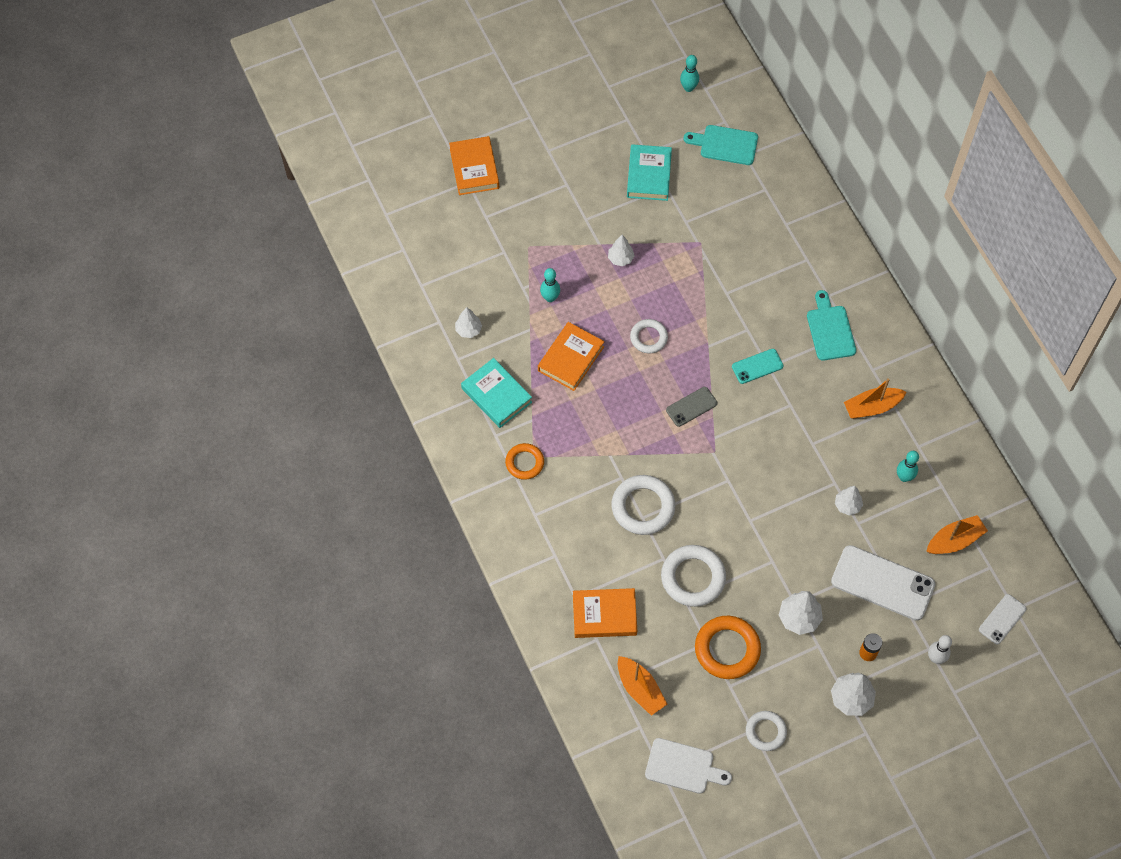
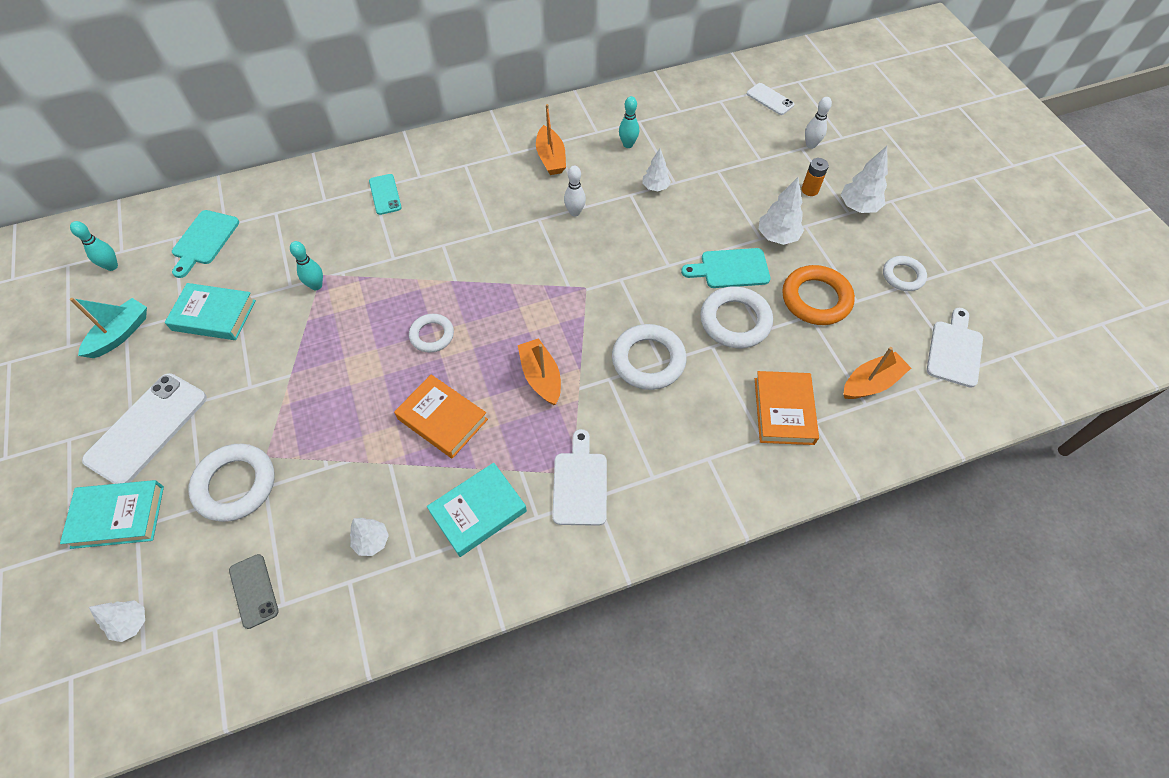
camera: 85 degrees left, 5 degrees down
orange book [449,136,499,195] -> turquoise book [60,480,164,549]
orange ring [505,443,544,480] -> white cutting board [552,429,607,526]
turquoise bowling pin [540,268,560,302] -> turquoise bowling pin moved to [290,241,323,290]
white tree [608,235,635,266] -> white tree moved to [89,600,145,642]
grey phone [666,387,717,427] -> grey phone moved to [229,554,279,629]
turquoise phone [732,349,783,384] -> turquoise phone moved to [369,174,402,215]
turquoise cutting board [807,290,856,361] -> turquoise cutting board moved to [681,248,770,288]
white phone [831,545,935,621] -> white phone moved to [82,373,207,484]
orange boat [926,515,988,554] -> orange boat moved to [518,338,561,405]
none -> turquoise boat [70,298,147,358]
none -> white ring [188,444,275,522]
none -> white bowling pin [564,166,586,217]

